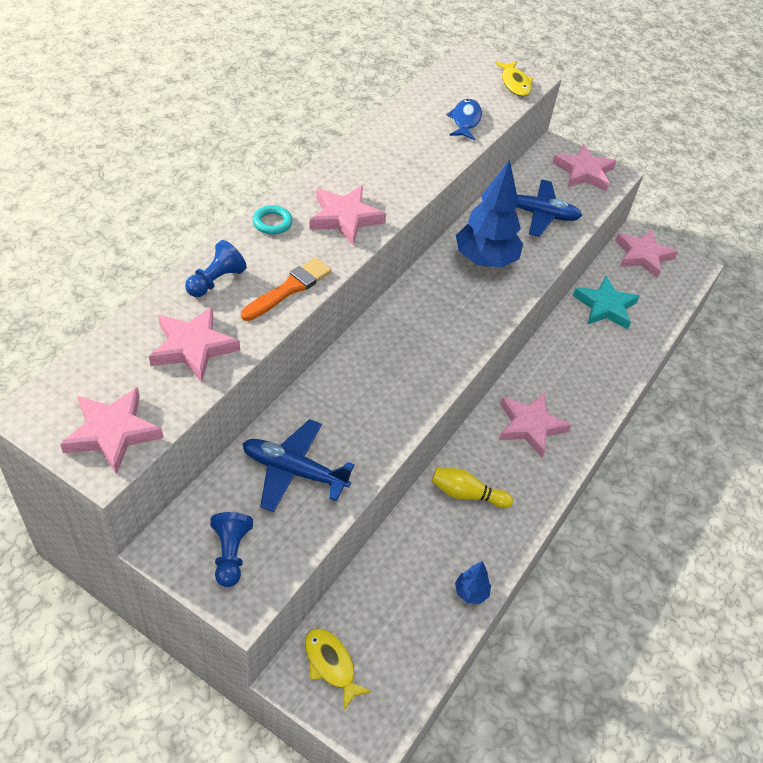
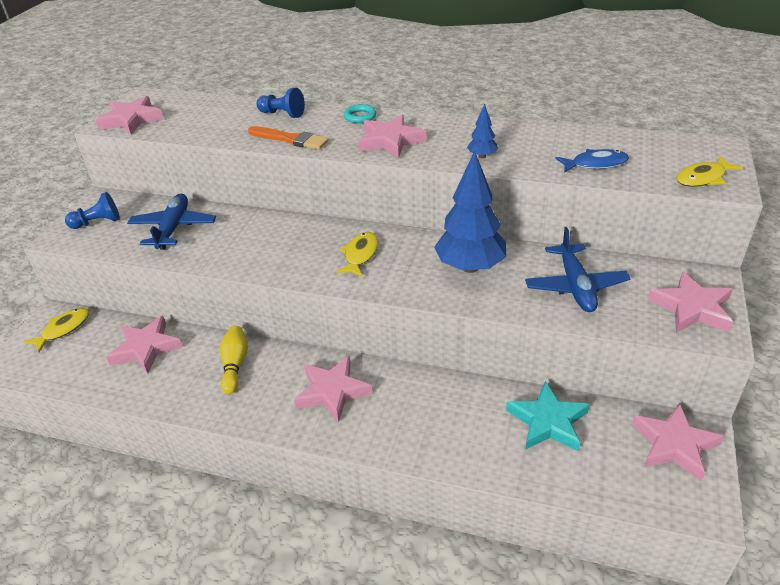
camera: 80 degrees right, 10 degrees down
pink star [149,306,240,382] -> pink star moved to [106,316,182,374]
blue tree [455,561,491,604] -> blue tree moved to [467,104,498,158]
none -> yellow fish [336,232,378,276]

